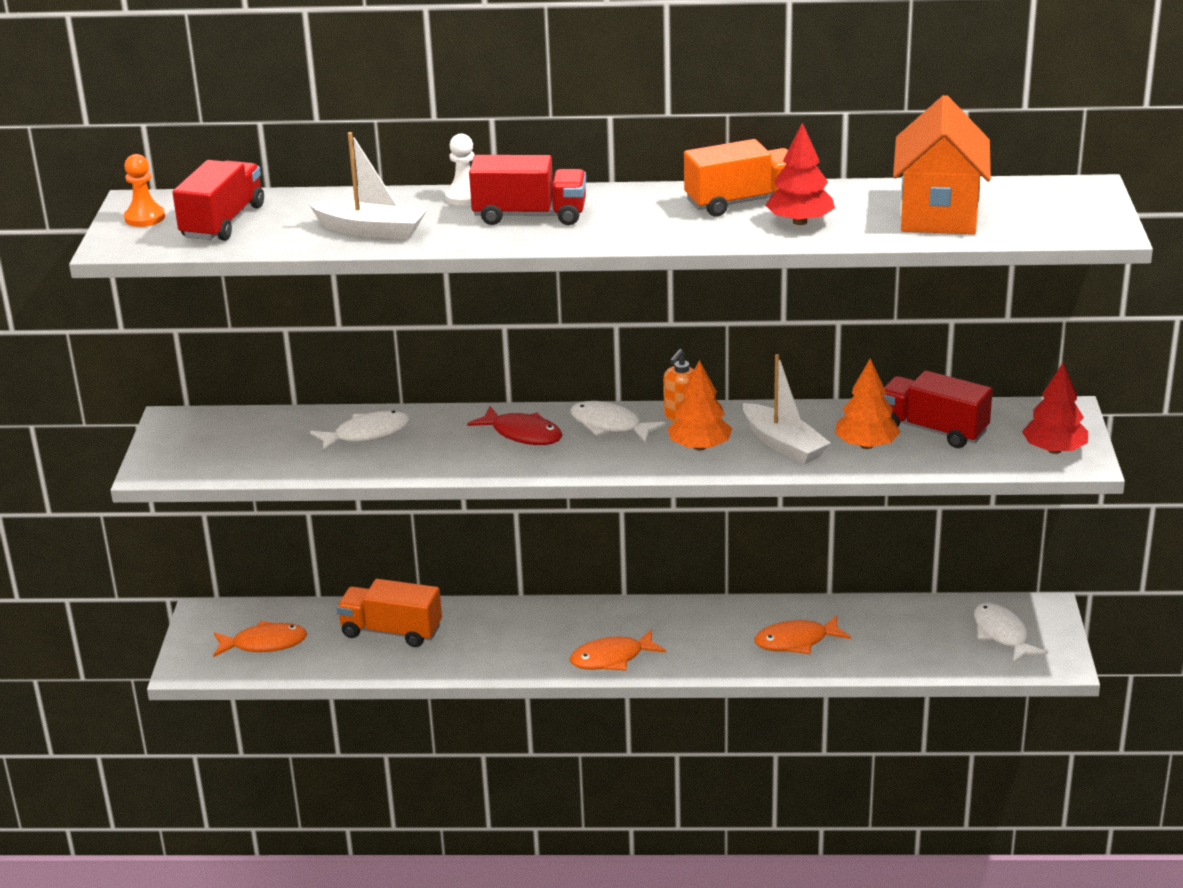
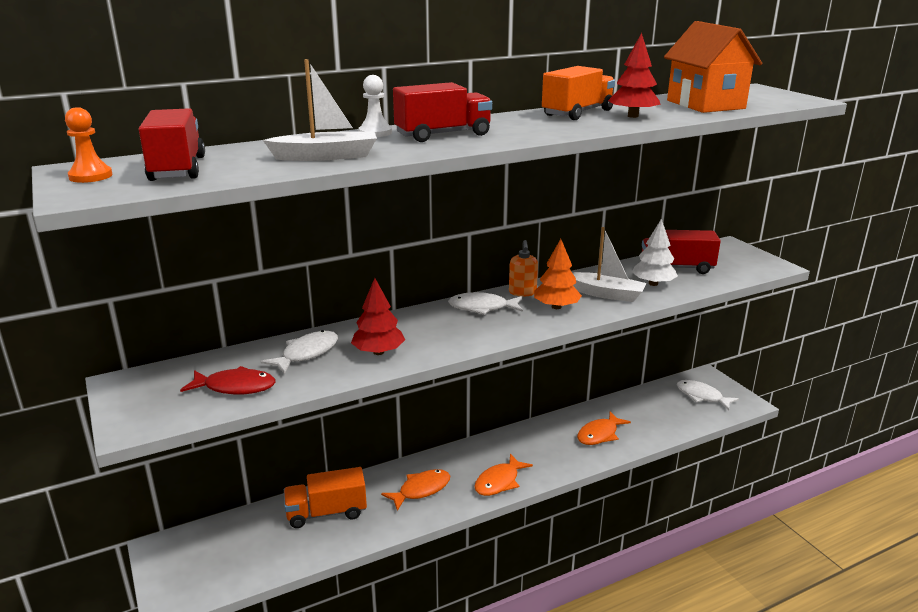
camera: 30 degrees left, 5 degrees down
orange fish [213,621,307,657] -> orange fish moved to [381,469,450,511]
red fish [467,406,562,445] -> red fish moved to [180,366,275,395]
orange tree [835,358,901,449] -> white tree [632,219,678,286]
red tree [1022,363,1088,454] -> red tree moved to [351,278,405,355]

